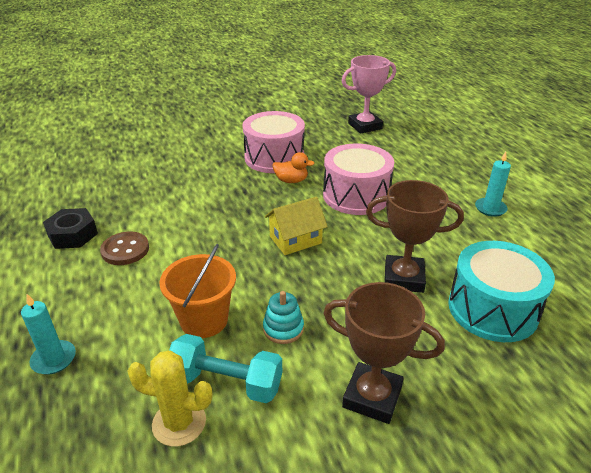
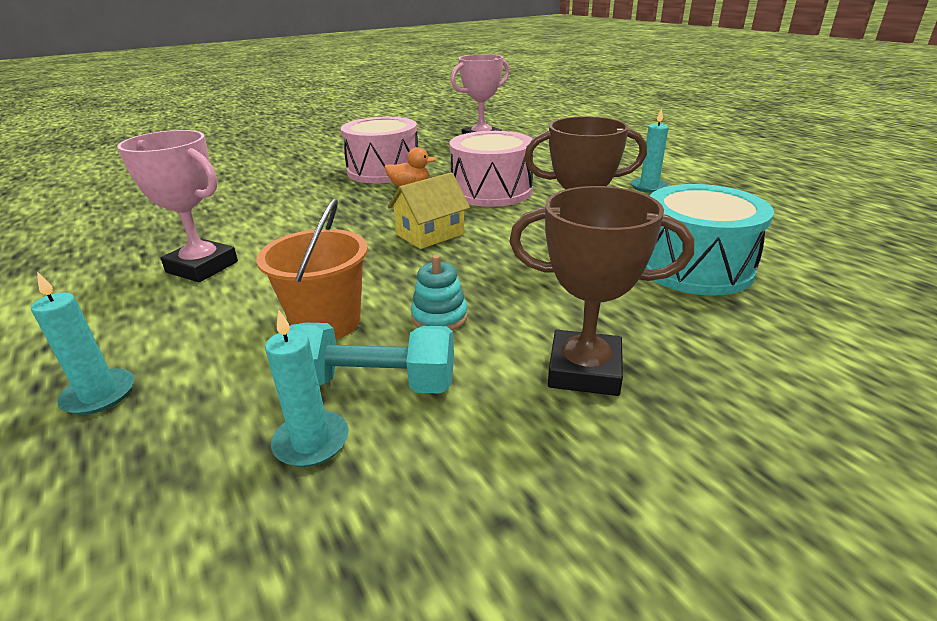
camera: 10 degrees left, 5 degrees down
black nut [43,208,98,249] -> none
brown button [100,232,149,265] -> pink trophy [117,130,238,282]
yellow cactus [127,350,212,447] -> turquoise candle [265,310,349,467]

